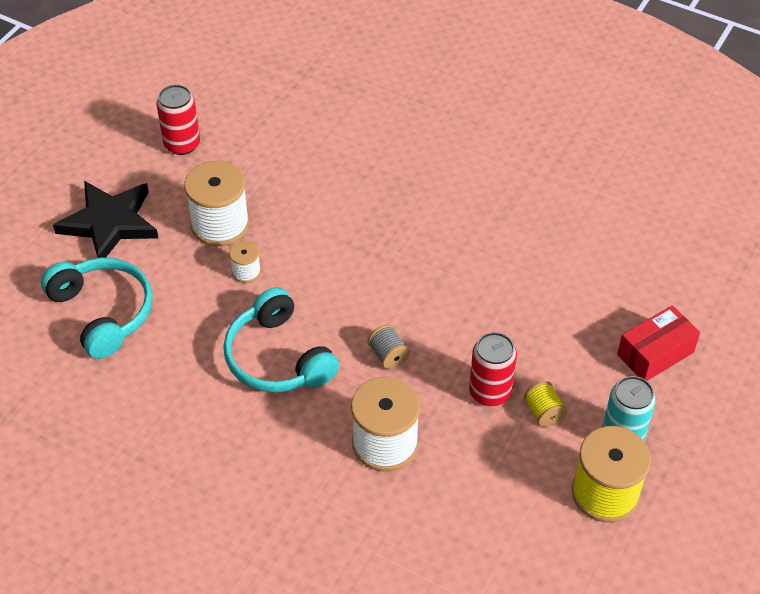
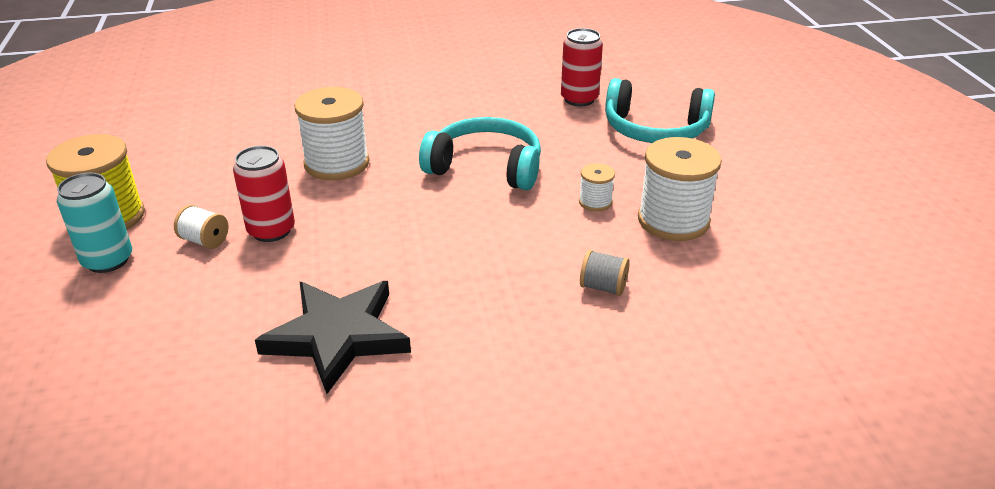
camera: 140 degrees right, 15 degrees down
black star [53,181,158,258] -> black star moved to [255,281,411,394]
red can [157,85,200,155] -> red can moved to [561,28,603,106]
grey spool [368,325,410,369] -> grey spool moved to [580,250,630,296]
yellow spool [524,381,567,427] -> white spool [174,205,228,249]
red box [617,305,700,381] -> none

